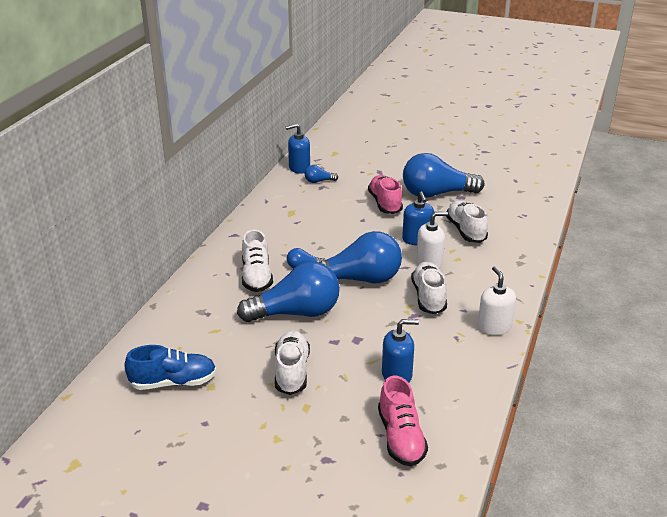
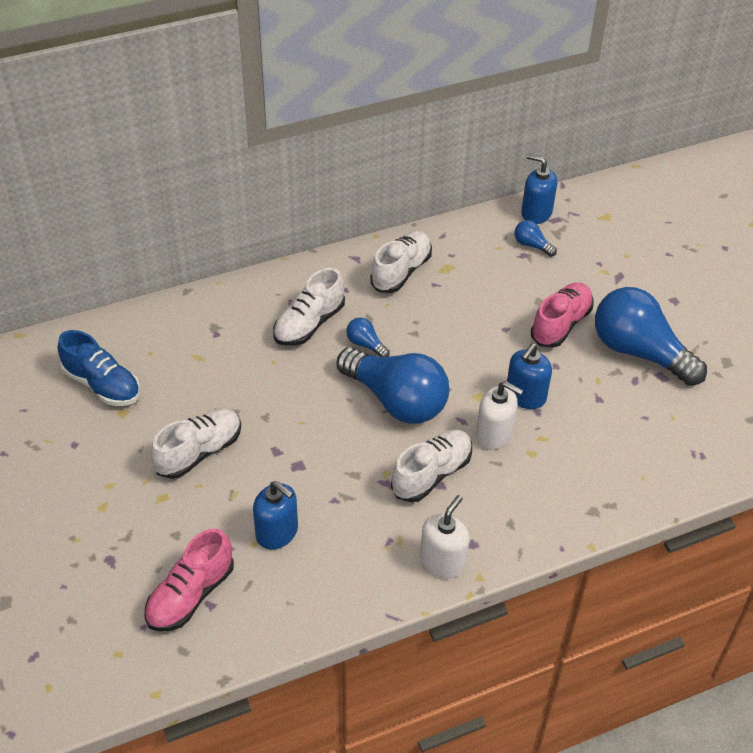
camera: 45 degrees right, 15 degrees up
blue light bulb [237,262,340,322] -> none
white shoe [446,201,488,243] -> white shoe moved to [370,231,432,293]

